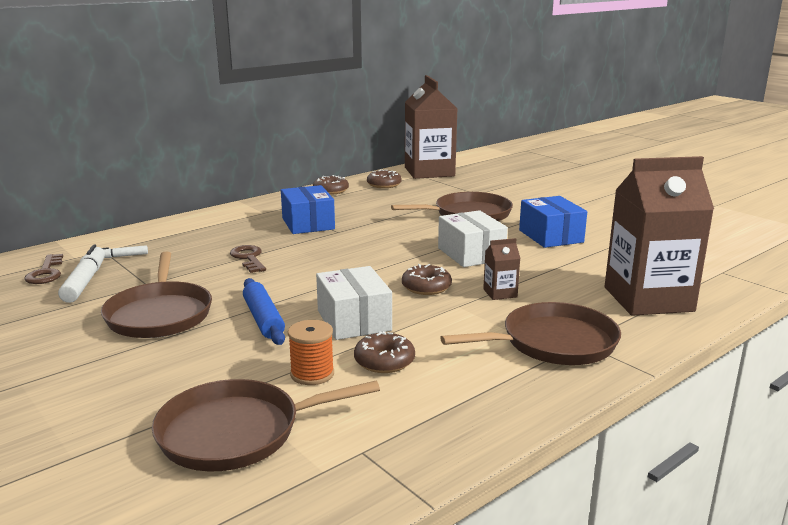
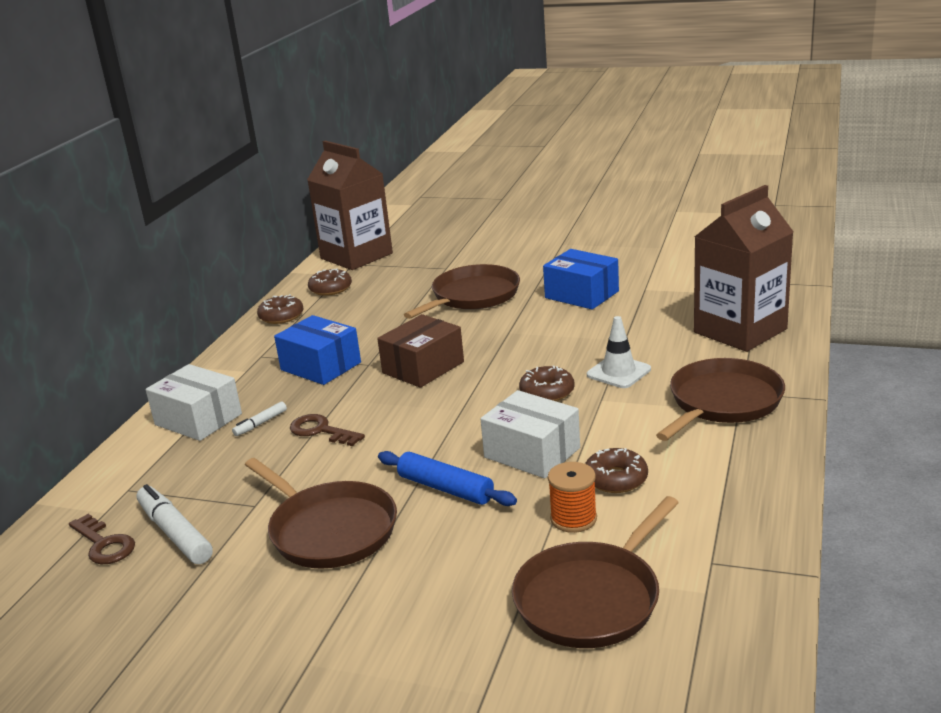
camera: 30 degrees left, 5 degrees up
white marker [102,245,148,258] -> white marker moved to [232,401,287,436]
white box [438,210,508,267] -> white box moved to [145,364,242,441]
brown carton [483,238,520,300] -> white traffic cone [587,316,651,388]
none -> brown box [377,314,464,388]

